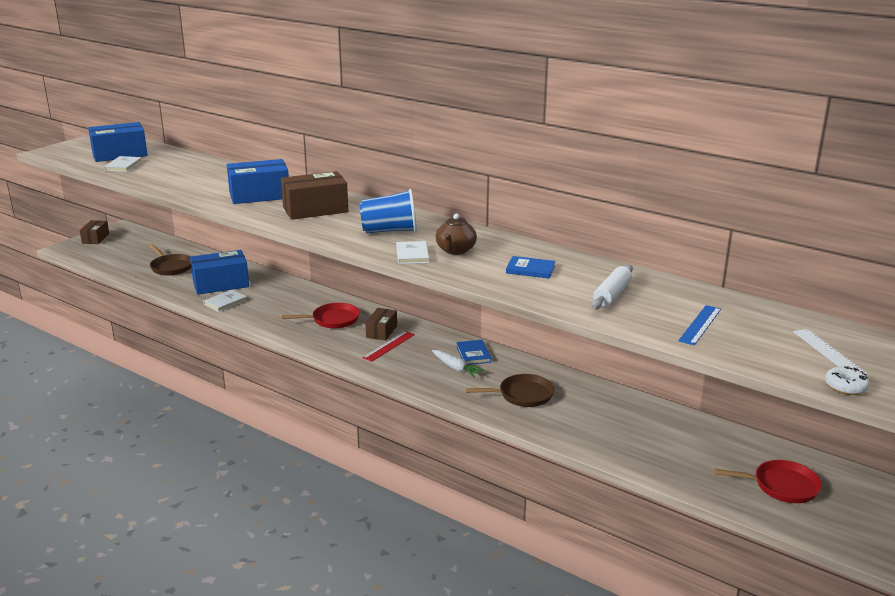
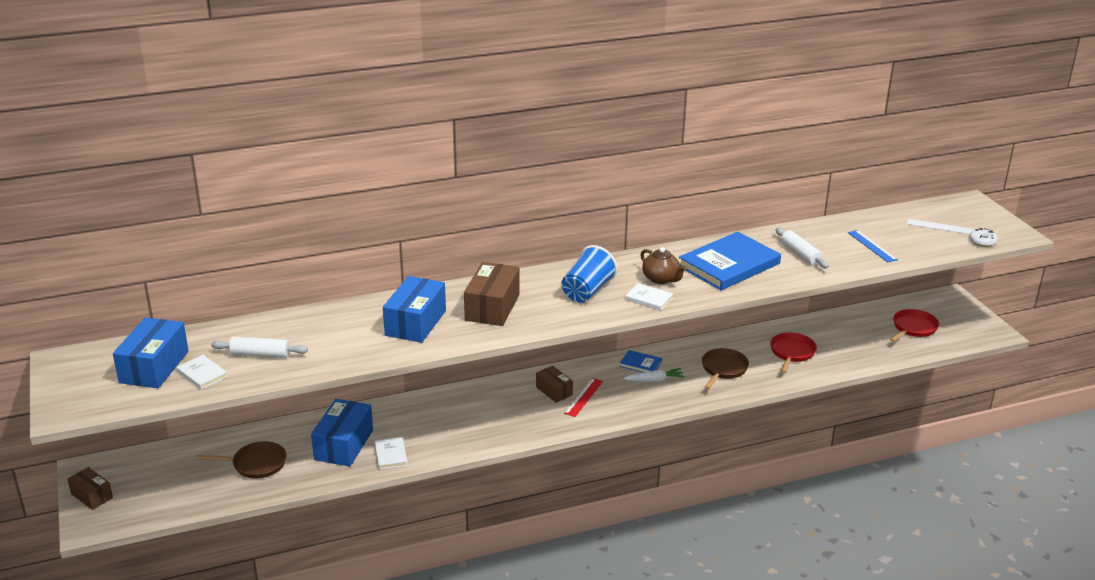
camera: 55 degrees left, 5 degrees up
red pan [281,303,360,329] -> red pan moved to [770,332,817,373]
red ruler [362,331,415,362] -> red ruler turned 45 degrees clockwise [564,378,603,417]
blue book [506,256,555,279] -> blue book [679,232,781,290], size x2.24
none -> white rolling pin [211,337,308,358]

